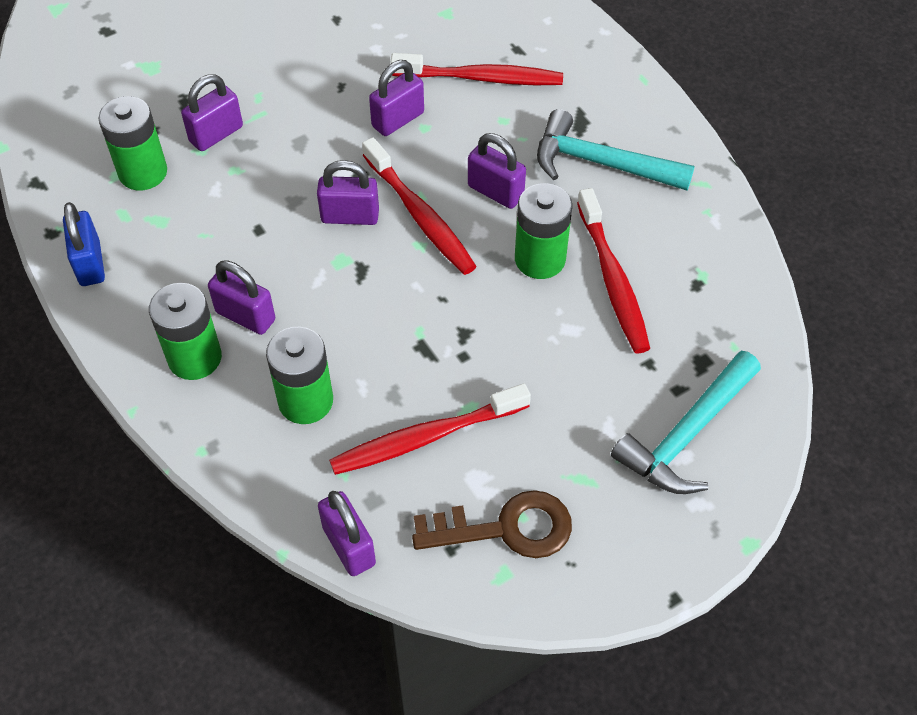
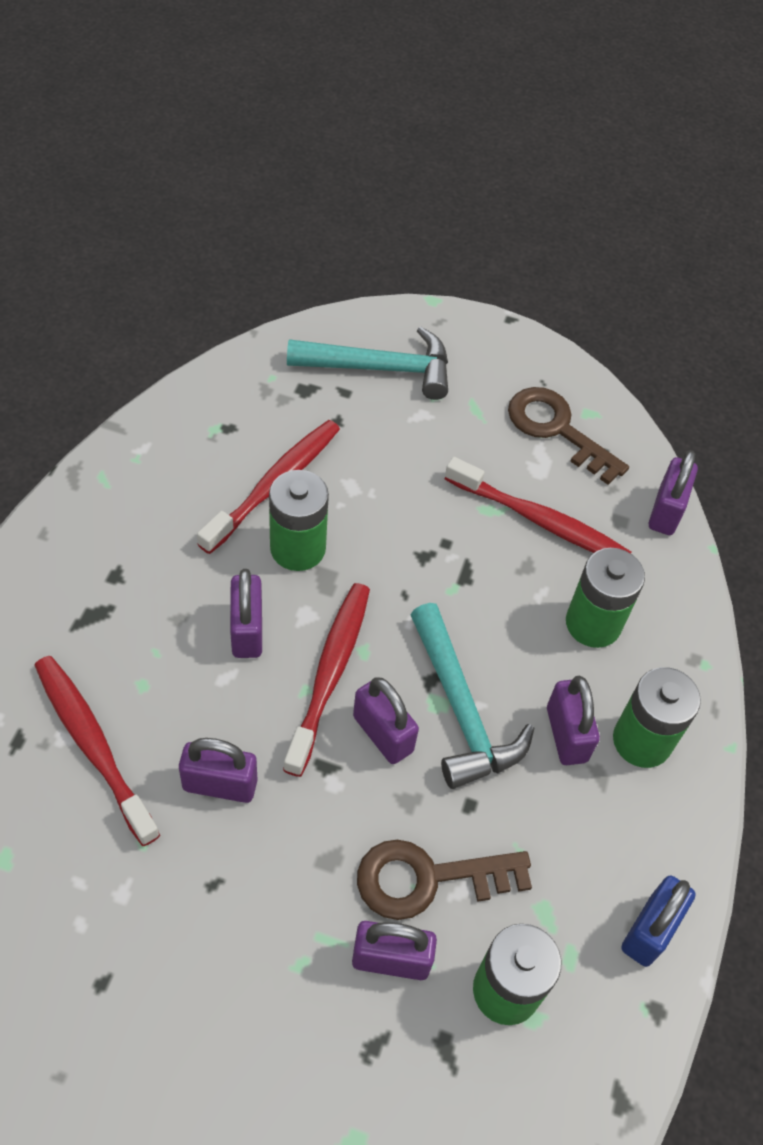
camera: 135 degrees left, 0 degrees up
turquoise hammer [537,109,695,190] -> turquoise hammer moved to [411,603,535,789]
none -> brown key [357,840,532,920]

